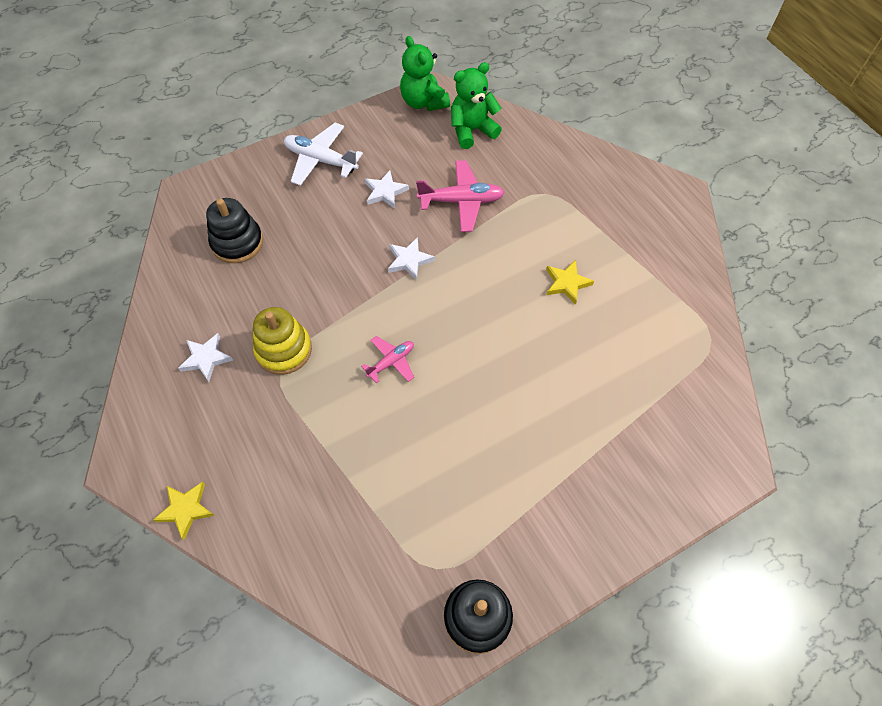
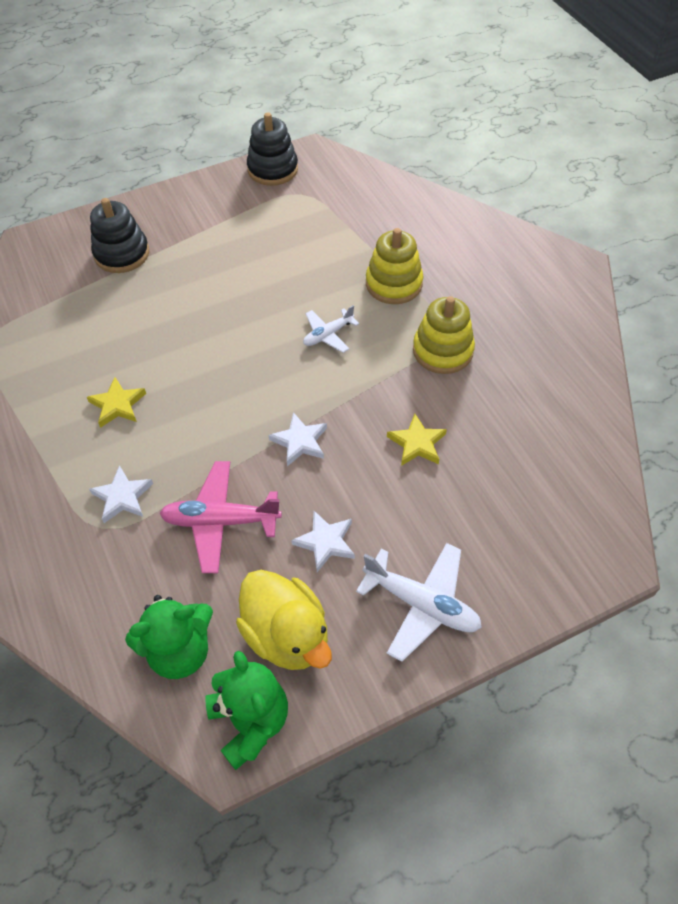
camera: 175 degrees left, 5 degrees down
yellow star [153,481,215,540] -> yellow star moved to [387,414,447,466]
white star [178,333,233,382] -> white star moved to [89,465,153,523]
black stacking toy [206,198,263,263] -> black stacking toy moved to [90,198,149,273]
pink plane [361,336,414,383] -> white plane [303,305,359,353]
none -> yellow duck [236,570,332,670]
none -> yellow stacking toy [366,228,423,304]

